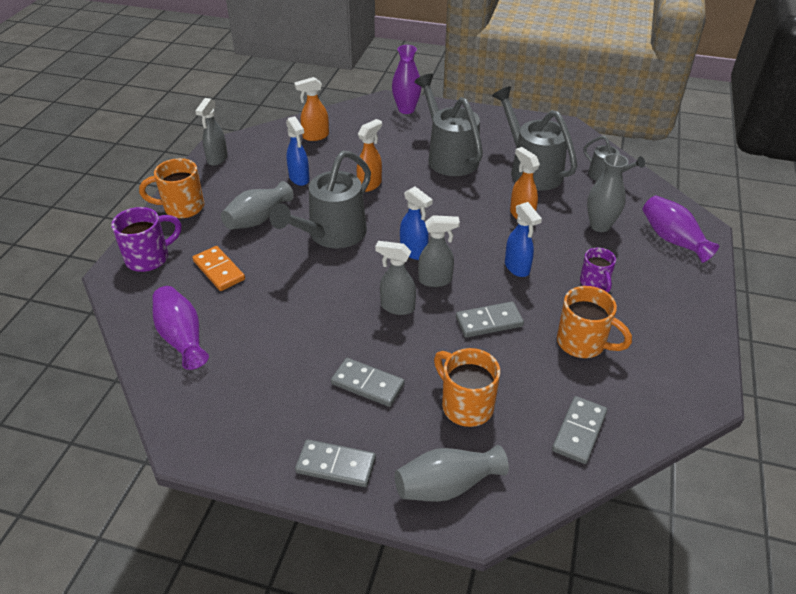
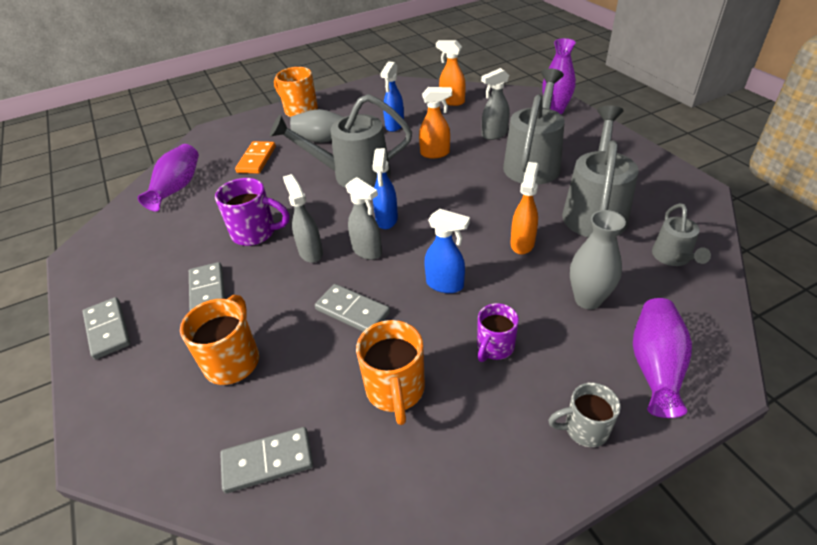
camera: 50 degrees right, 0 degrees up
purple mug [111,207,182,272] -> purple mug moved to [215,178,290,246]
grey spray bottle [195,98,228,166] -> grey spray bottle moved to [481,68,510,140]
grey vase [395,445,509,502] -> none
blue spray bottle [505,202,542,277] -> blue spray bottle turned 90 degrees counterclockwise [424,209,470,293]
none -> grey mug [548,382,621,447]

